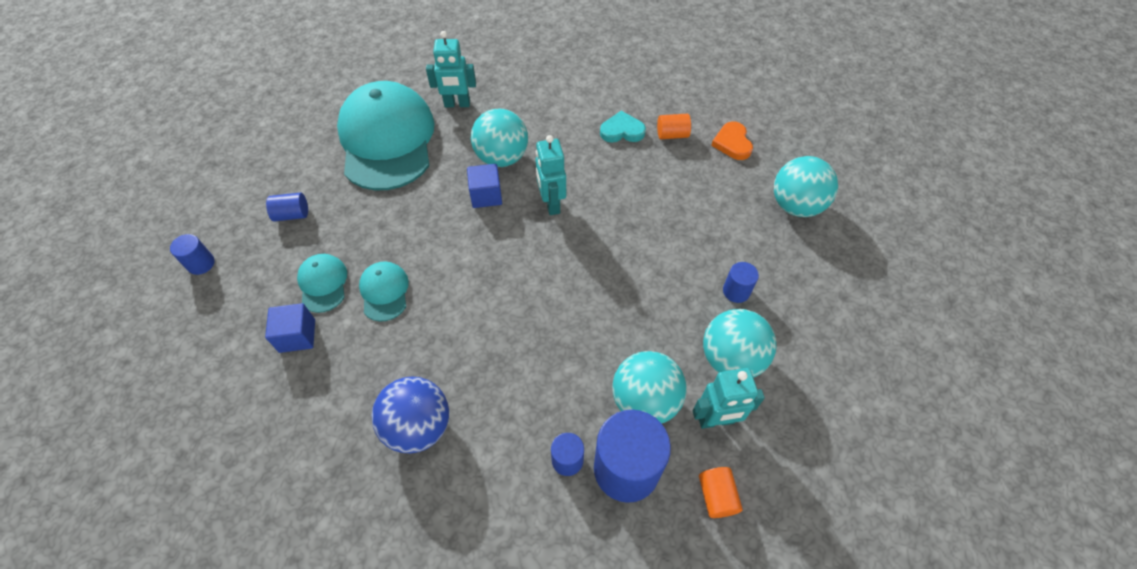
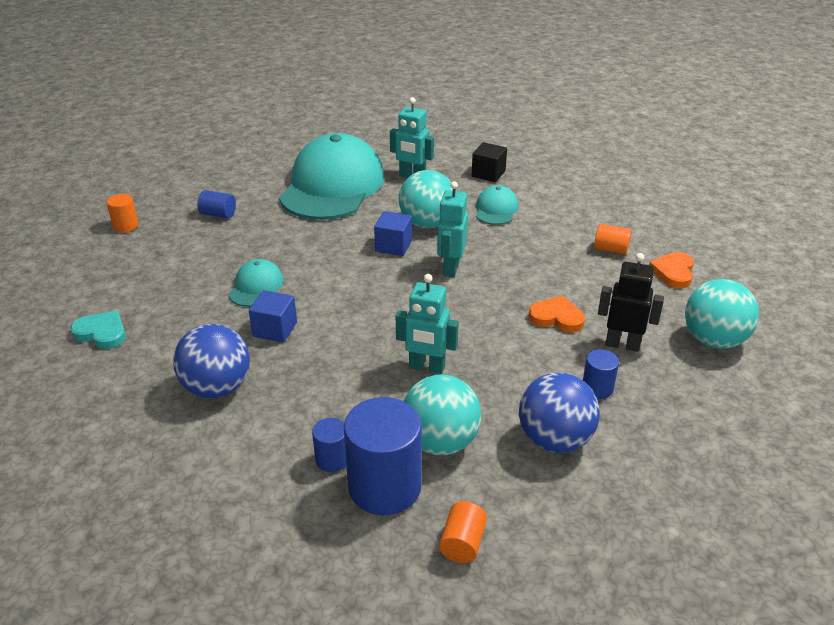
camera: 25 degrees right, 20 degrees down
blue cylinder [170,234,215,275] -> orange cylinder [107,194,138,233]
blue cube [265,303,315,353] -> blue cube moved to [249,290,297,342]
turquoise cap [297,254,347,313] -> turquoise cap moved to [476,185,518,225]
turquoise heart [600,111,646,143] -> turquoise heart moved to [70,311,126,349]
turquoise robot [693,368,765,429] -> turquoise robot moved to [396,274,459,374]
turquoise ball [703,309,776,378] -> blue ball [519,373,600,453]
none -> black cube [472,142,507,182]
none -> orange heart [528,296,585,333]
none -> black robot [598,253,664,352]

